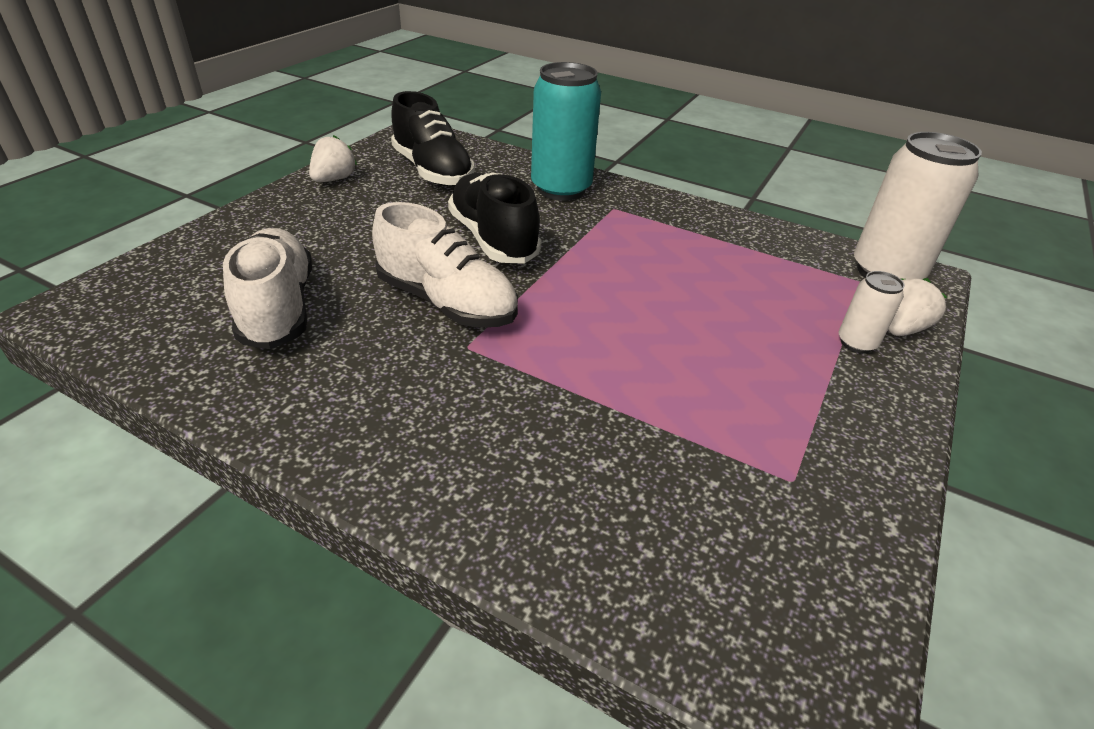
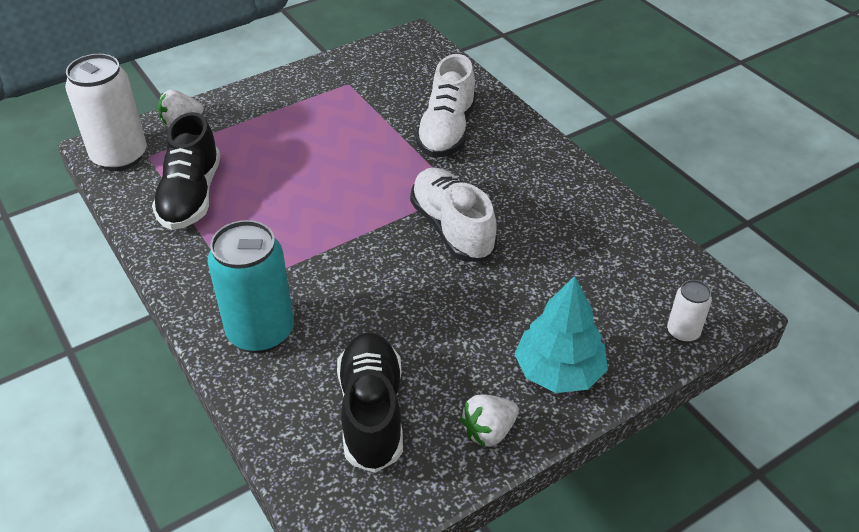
camera: 150 degrees left, 5 degrees up
white shoe [223,228,312,349] -> white shoe moved to [415,54,476,158]
black shoe [448,172,542,264] -> black shoe moved to [152,112,220,230]
white can [839,271,905,353] -> white can moved to [667,280,712,343]
none -> turquoise tree [514,276,608,393]

